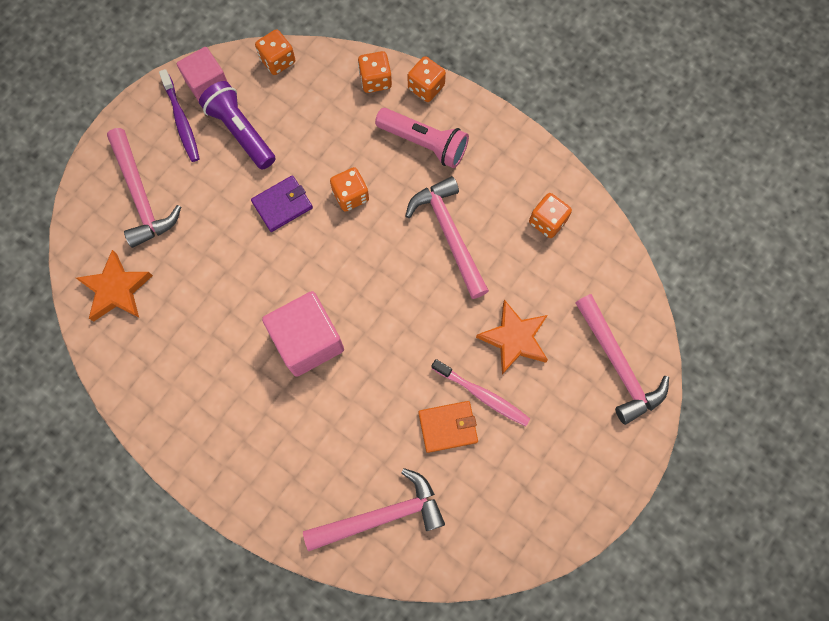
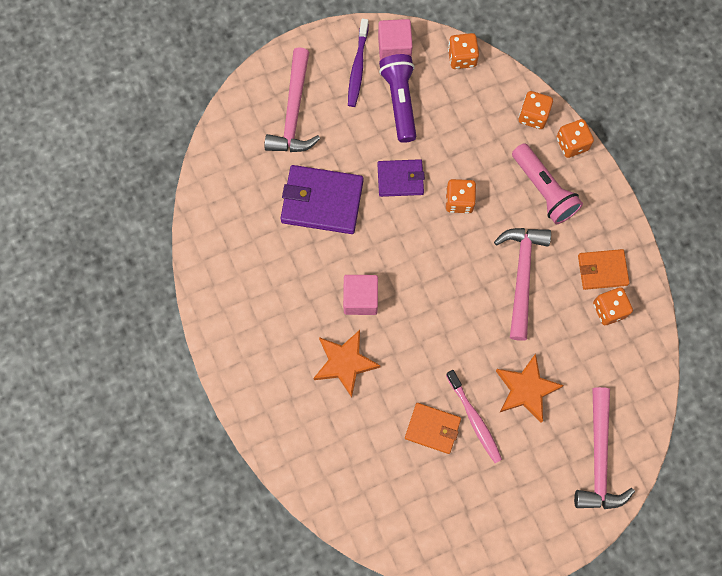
camera: 30 degrees right, 0 degrees up
orange star [76,250,153,321] -> orange star moved to [313,330,380,398]
pink cube [262,291,344,377] -> pink cube [343,275,378,315], size x0.66
pink hammer [303,468,445,551] -> none
none -> purple wallet [280,165,363,234]
none -> orange wallet [578,249,629,290]

